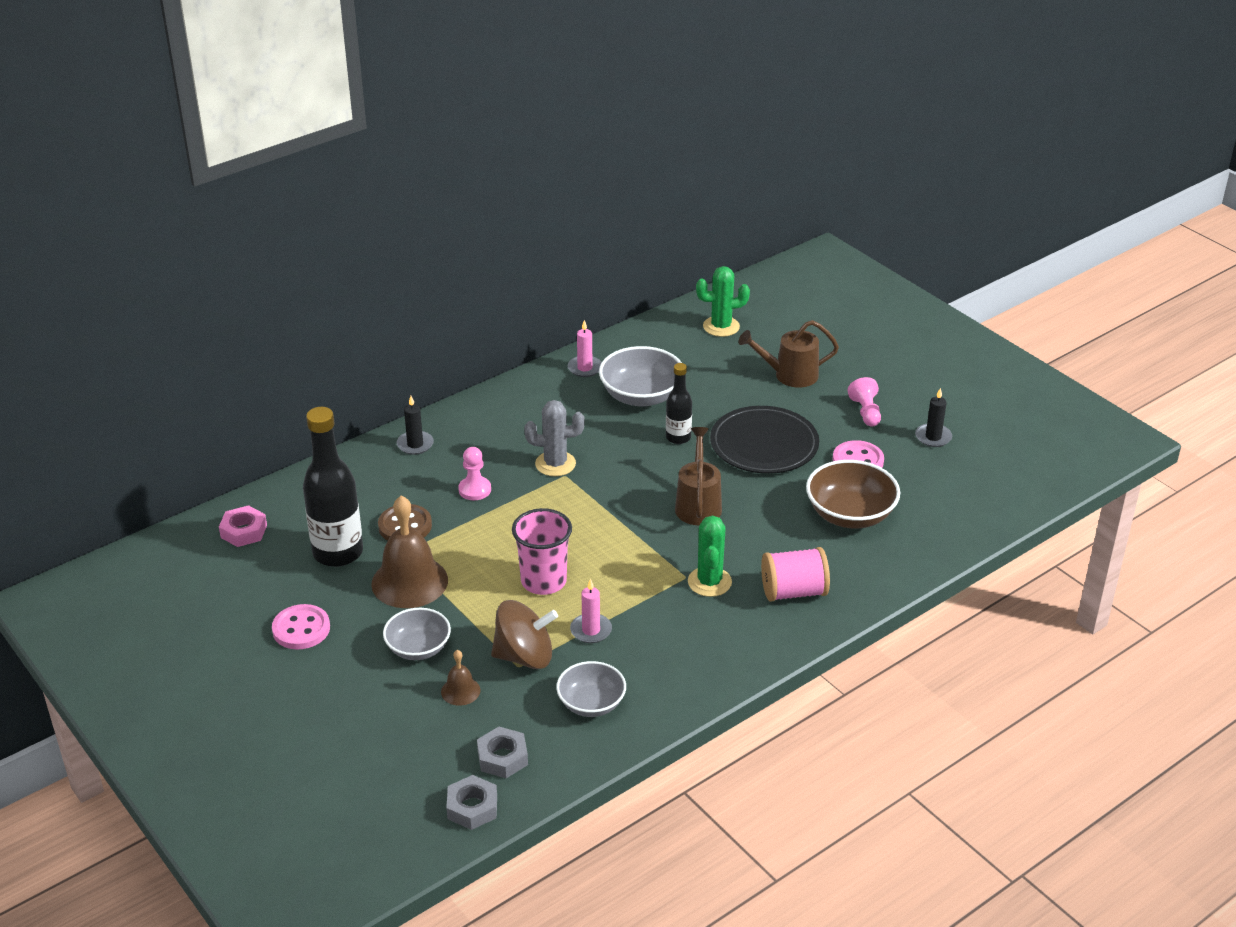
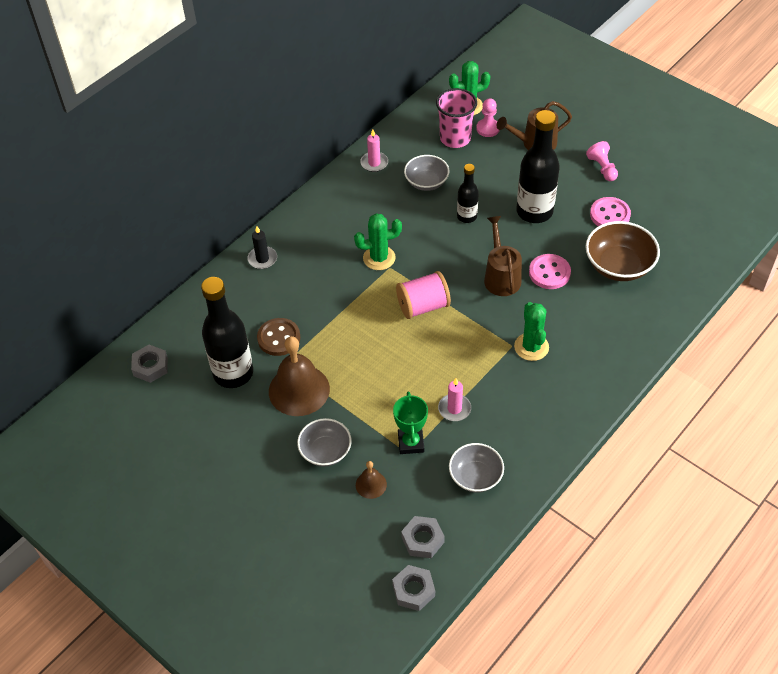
camera: 10 degrees left, 15 degrees up
pink nut [219,505,267,547] -> grey nut [131,345,168,383]
pink button [272,604,330,650] -> pink button moved to [529,254,571,289]
pink pawn [458,447,491,500] -> pink pawn moved to [476,98,500,137]
brown spinning top [491,600,558,669] -> green trophy [393,392,428,454]
pink cup [512,508,572,595] -> pink cup moved to [436,88,477,148]
grey cactus [524,400,584,476] -> green cactus [354,213,402,270]
grey bowl [599,346,682,407] -> grey bowl [404,155,449,191], size x0.66
black plate [710,406,819,474] -> black bottle [516,110,560,223]
pink spool [761,547,830,602] -> pink spool moved to [396,271,451,319]
black candle [915,388,952,447] -> none

